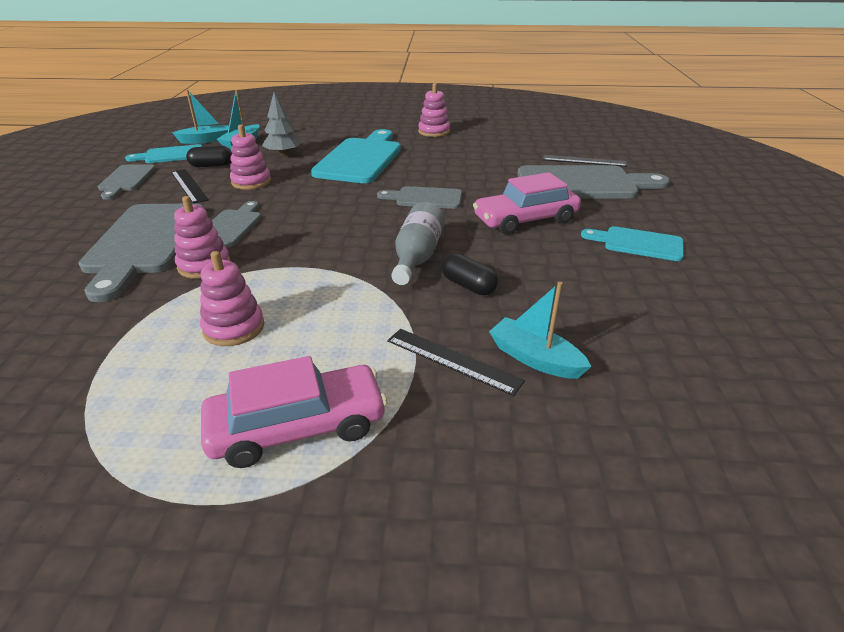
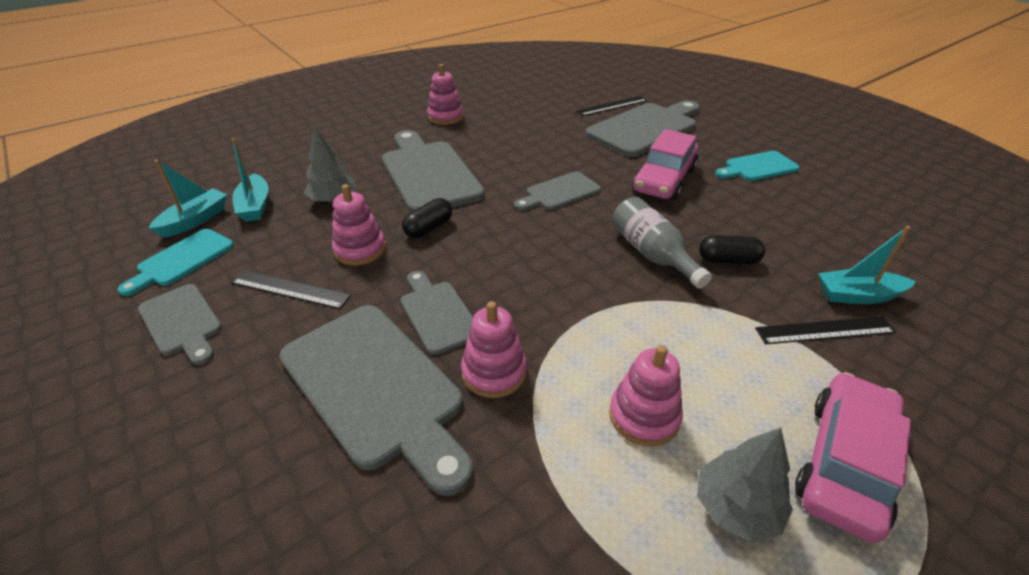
camera: 40 degrees left, 5 degrees up
black capsule [186,146,232,167] -> black capsule moved to [402,198,452,238]
turquoise cutting board [311,129,401,183] -> grey cutting board [382,130,485,212]
none -> grey tree [697,428,793,542]

